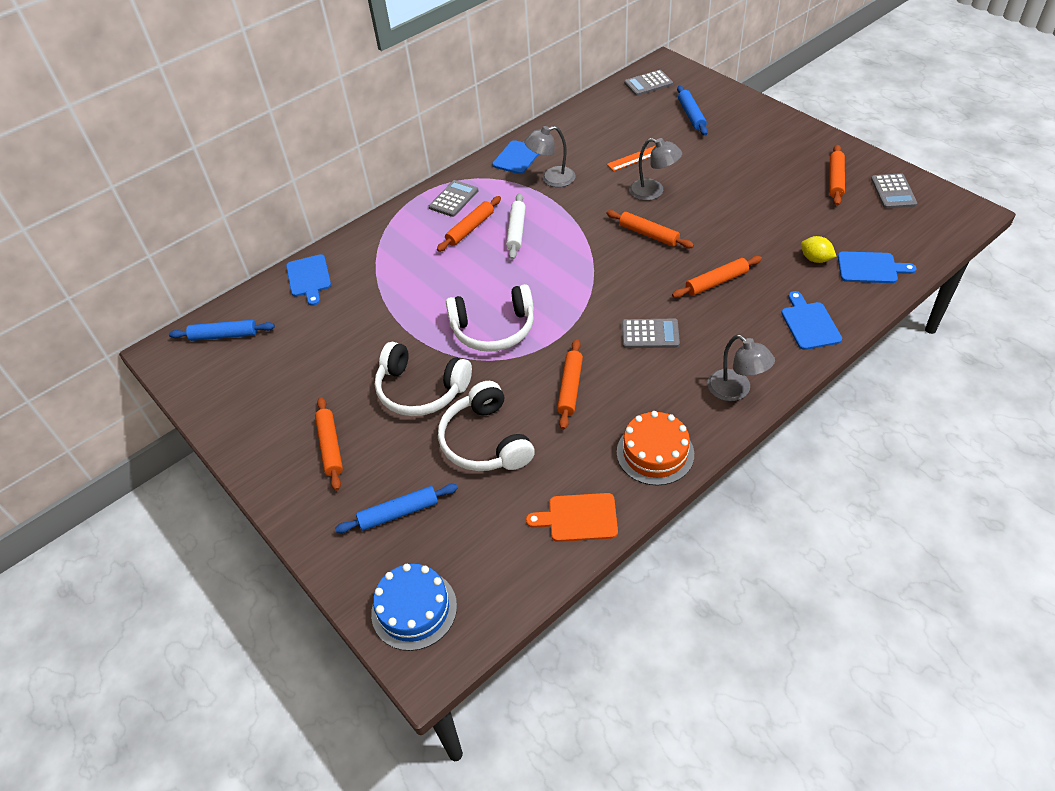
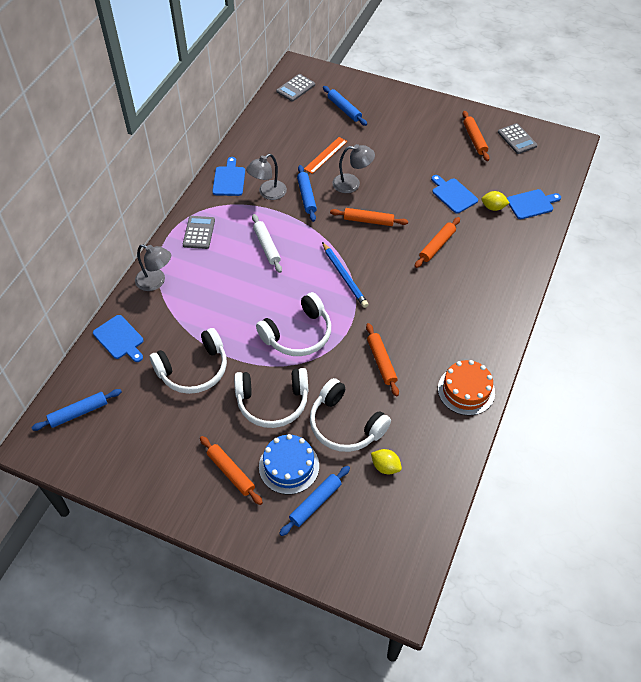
camera: 30 degrees left, 5 degrees up
blue cake [371,564,457,651] -> blue cake moved to [259,434,319,495]
orange rolling pin [437,196,501,252] -> none
orange cutting board [526,493,618,542] -> none
grey calculator [622,319,680,348] -> none
grey lamp [707,334,775,401] -> grey lamp moved to [135,244,171,291]
blue cutting board [781,291,842,350] -> blue cutting board moved to [431,175,478,213]
none -> white headphones [150,328,227,394]
none -> blue rolling pin [297,165,317,222]
none -> blue pencil [322,242,369,308]
none -> yellow lemon [371,449,402,474]

